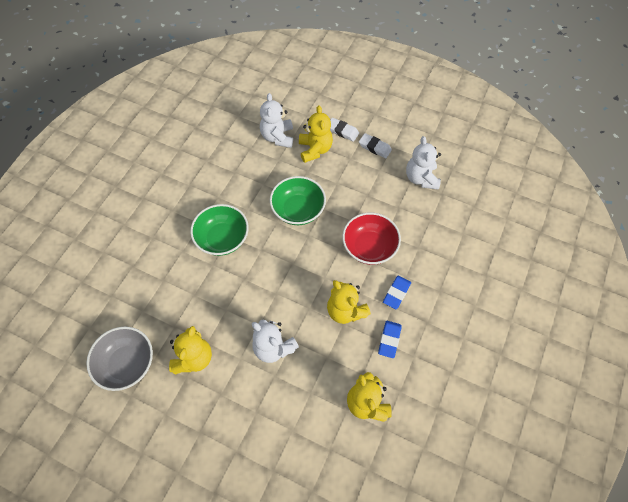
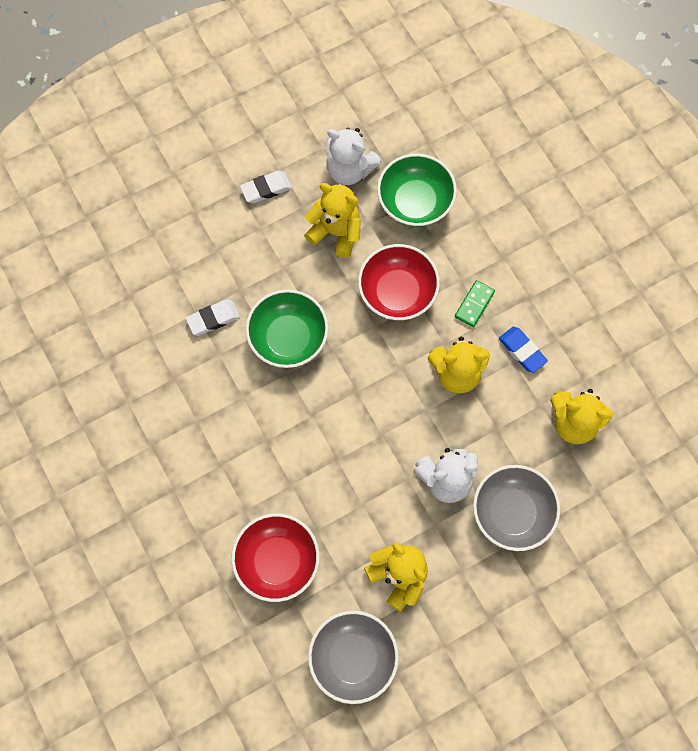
camera: 55 degrees left, 10 degrees up
green bowl [190,204,249,256] -> green bowl moved to [377,154,457,227]
white teddy bear [260,93,293,148] -> none
yellow teddy bear [299,105,333,163] -> yellow teddy bear moved to [304,183,361,258]
white eraser [330,118,359,142] -> white eraser moved to [186,300,240,335]
blue eraser [383,276,411,309] -> green domino [455,280,495,327]
none -> red bowl [231,513,320,602]
none -> grey bowl [473,465,560,551]

